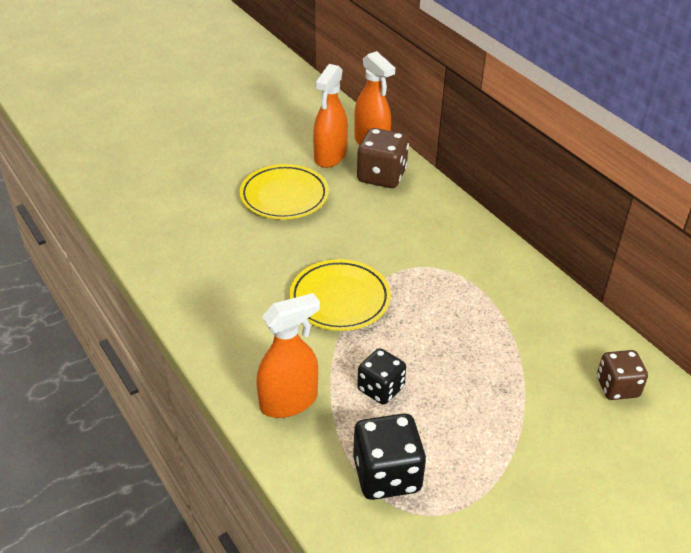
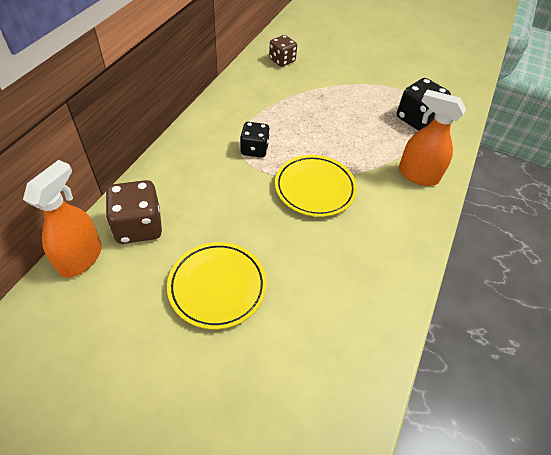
camera: 125 degrees left, 10 degrees up
orange spray bottle [313,64,348,168] -> none
black dice [357,348,406,405] -> black dice moved to [240,122,270,158]

